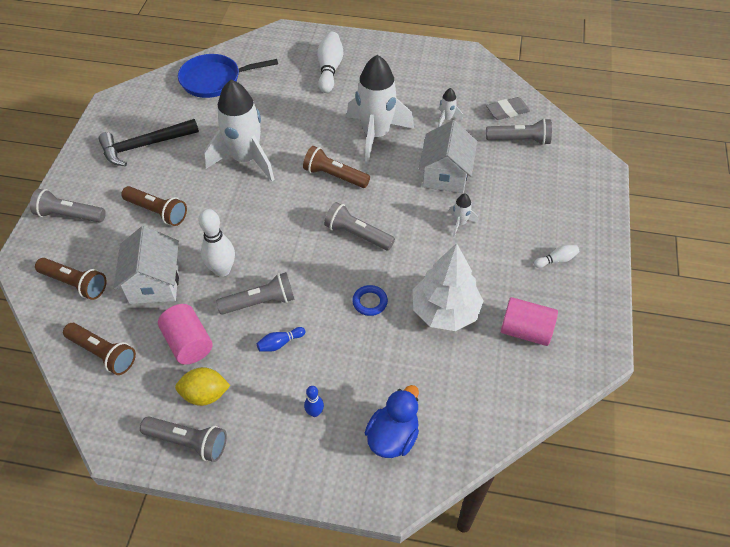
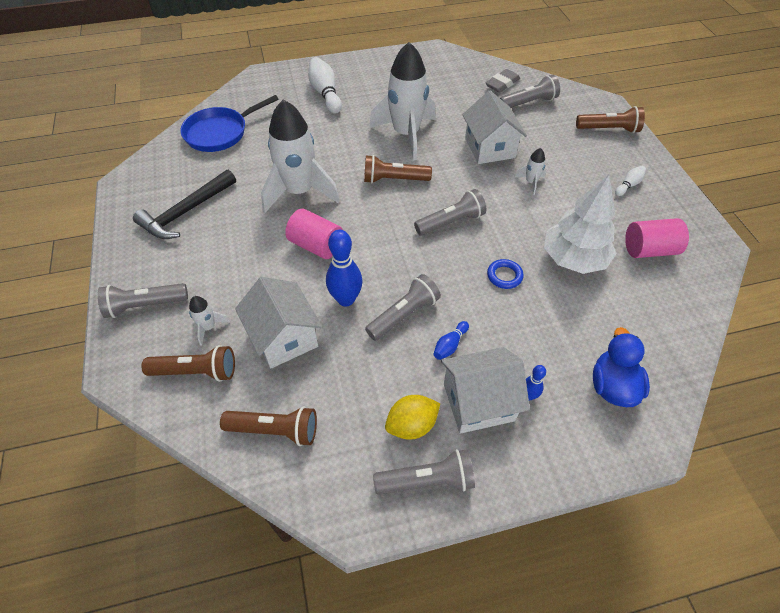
camera: 25 degrees left, 0 degrees up
brown flashlight [121,186,187,226] -> brown flashlight moved to [576,106,645,133]
pink cylinder [158,304,213,365] -> pink cylinder moved to [285,209,343,259]
white bowling pin [199,209,235,277] -> blue bowling pin [326,230,362,306]
grey flashlight [324,202,395,250] -> grey flashlight turned 150 degrees clockwise [414,189,486,236]
white rocket [438,88,463,127] -> white rocket moved to [189,296,230,346]
none -> white house [441,347,530,434]

